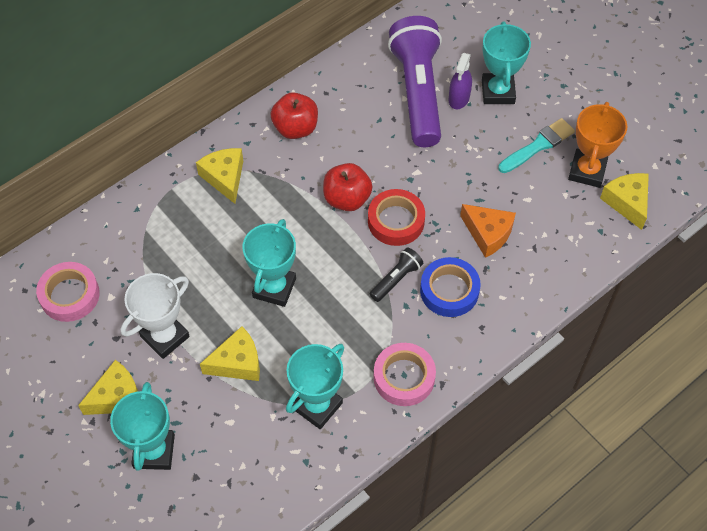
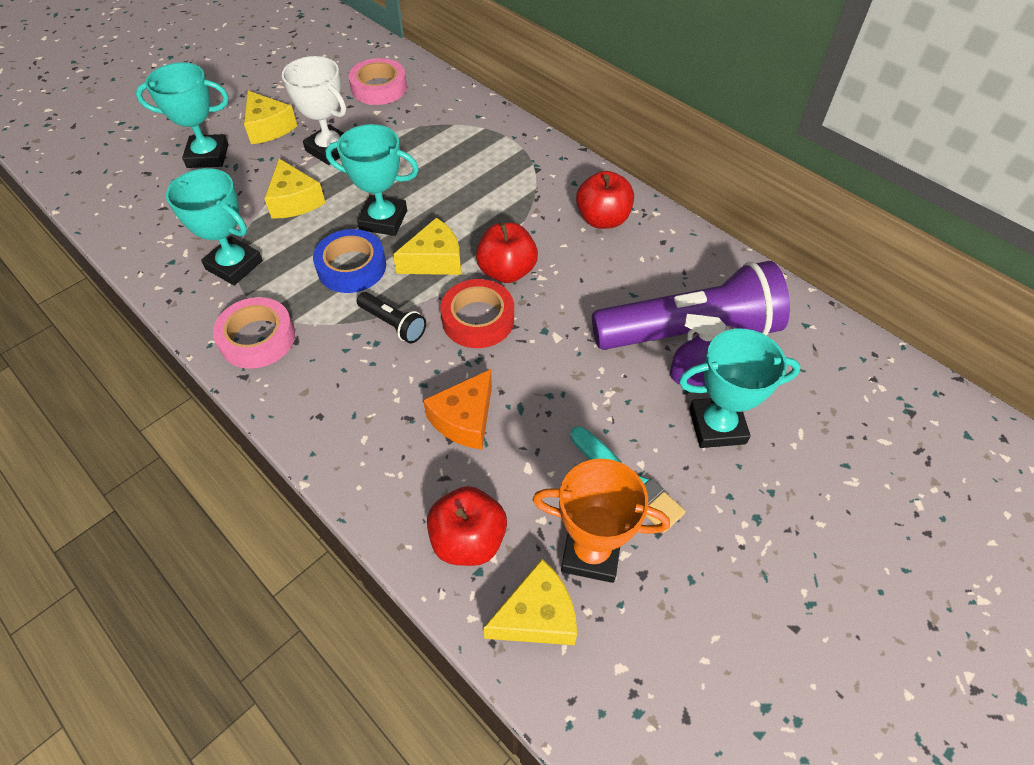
camera: 85 degrees right, 5 degrees down
yellow cheese [196,148,243,204] -> yellow cheese moved to [393,218,461,275]
blue tape [420,257,481,317] -> blue tape moved to [313,229,386,293]
none -> red apple [427,486,507,566]

